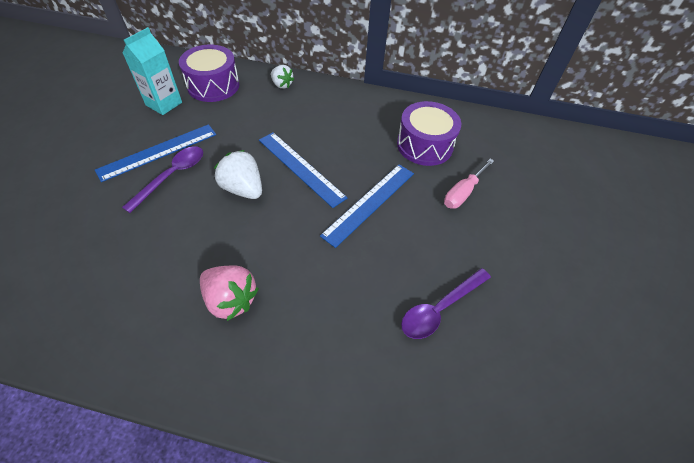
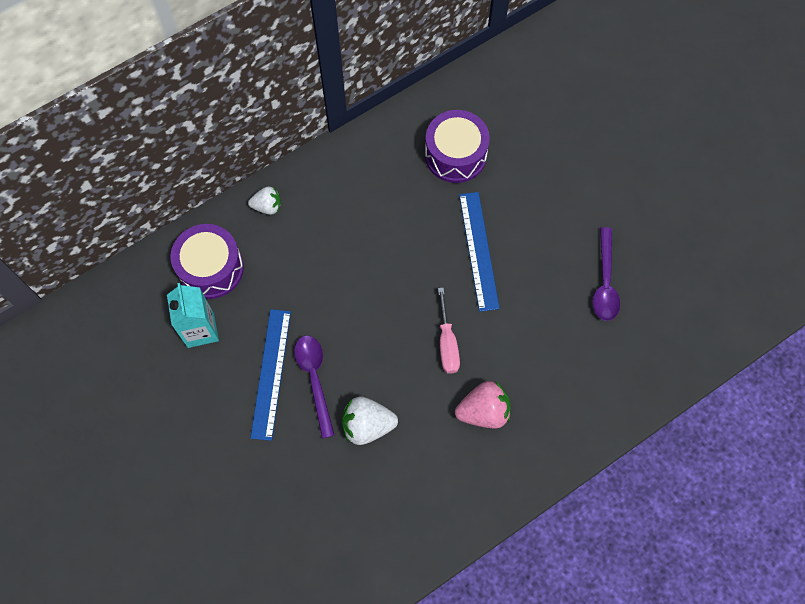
camera: 45 degrees left, 15 degrees up
white strawberry [214,150,262,199] -> white strawberry moved to [342,396,398,445]
blue ruler [259,132,347,208] -> none
pink screwdriver [444,159,494,209] -> pink screwdriver moved to [438,287,460,374]

